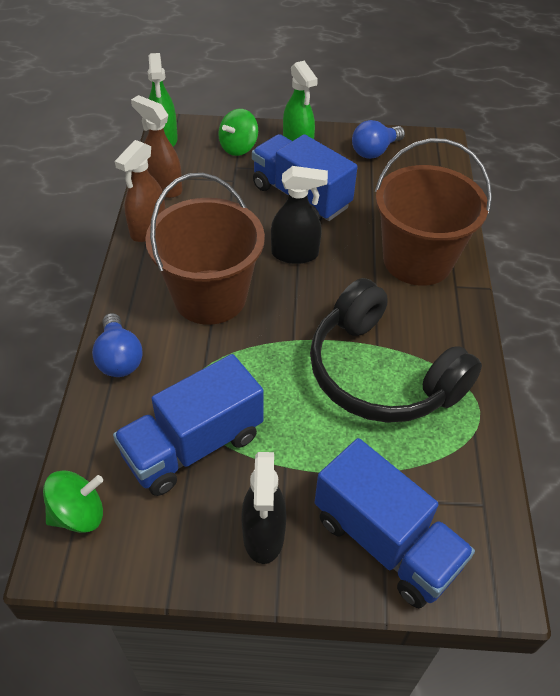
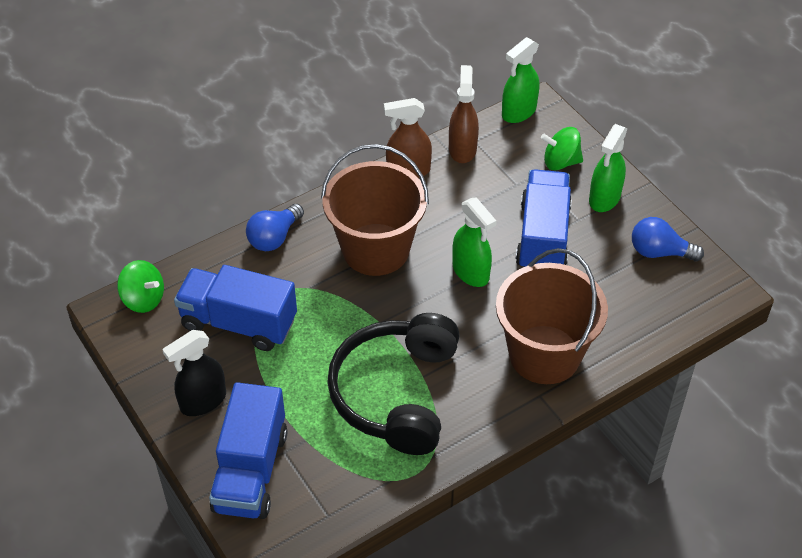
camera: 55 degrees right, 0 degrees up
black spray bottle [271,166,328,264] -> green spray bottle [452,197,496,287]

